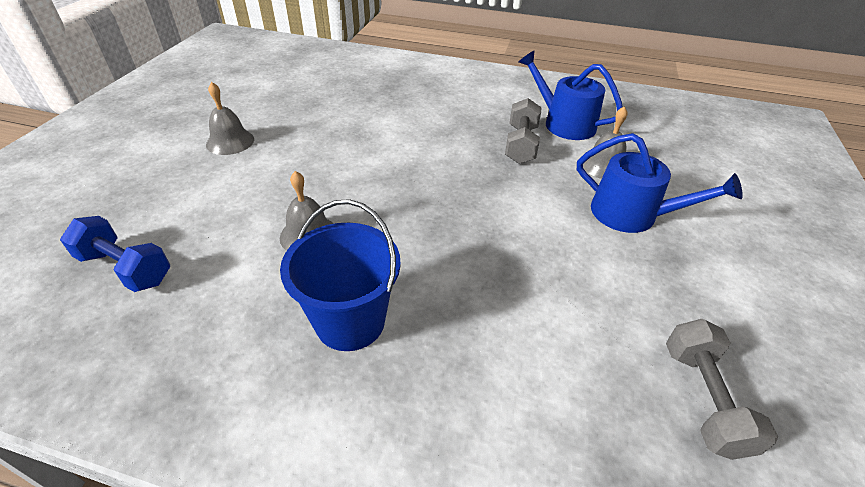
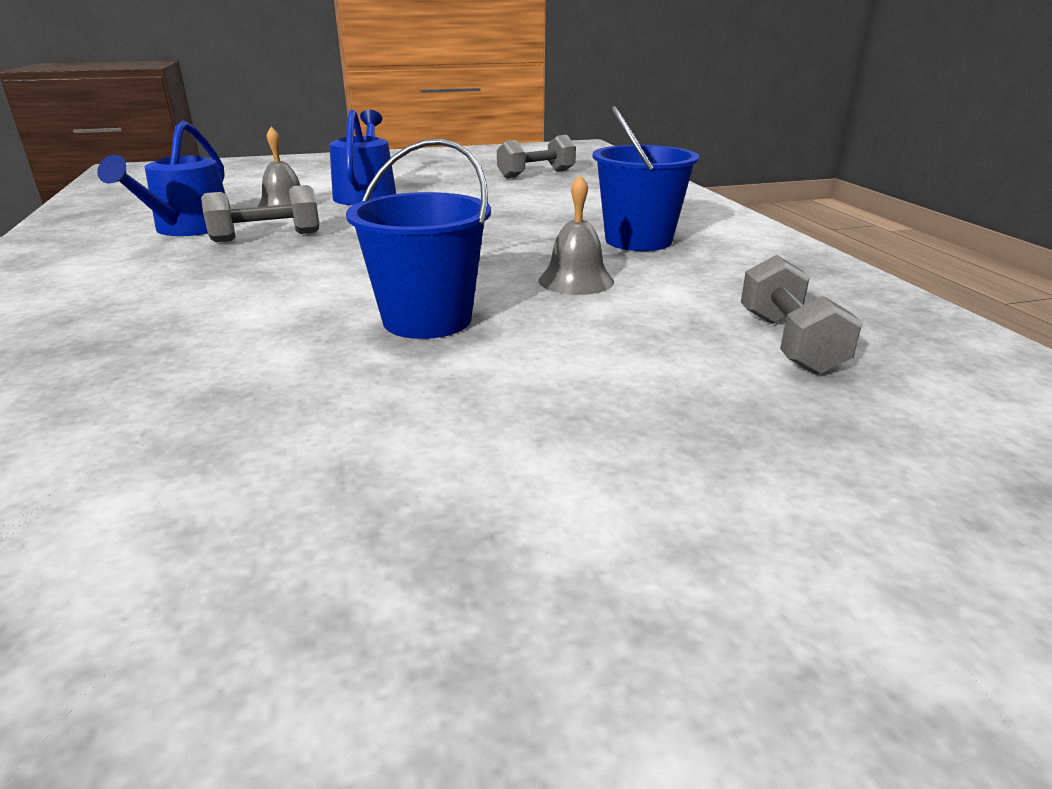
camera: 120 degrees left, 15 degrees down
blue dumbbell [60,216,170,292] -> grey dumbbell [741,255,863,375]
grey bell [206,82,254,155] -> none
none -> blue bucket [346,138,491,339]

